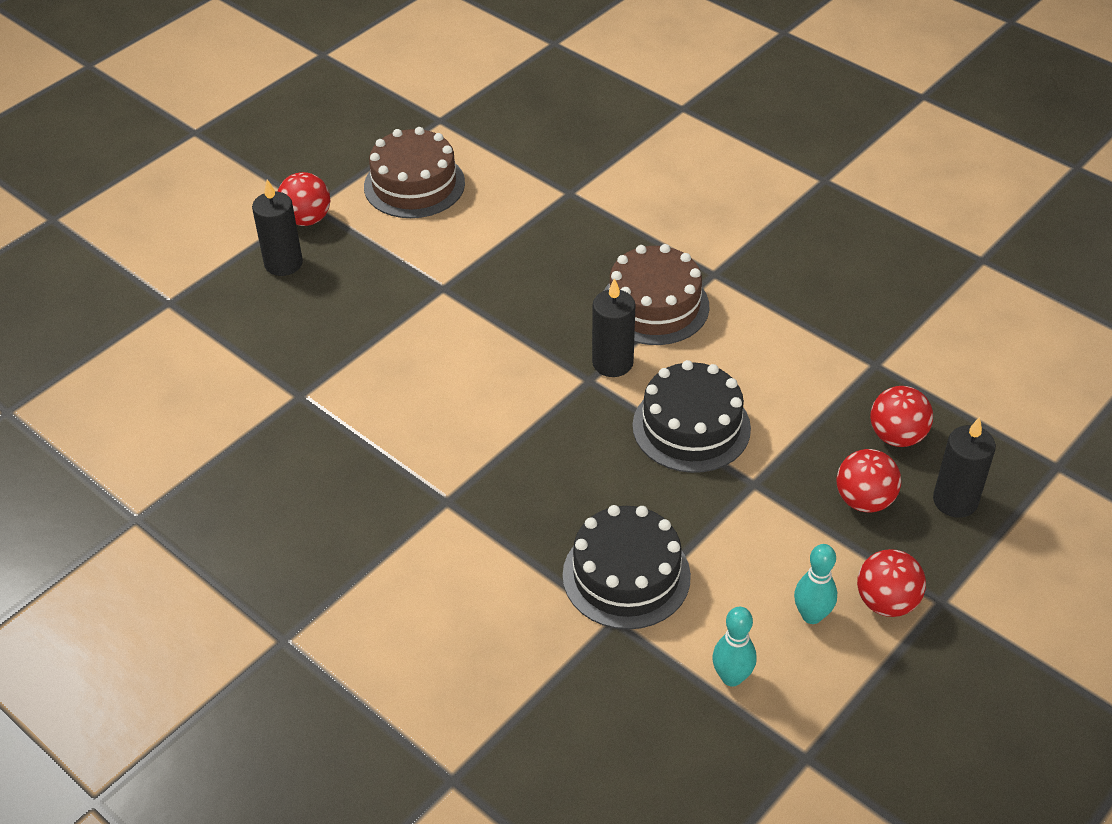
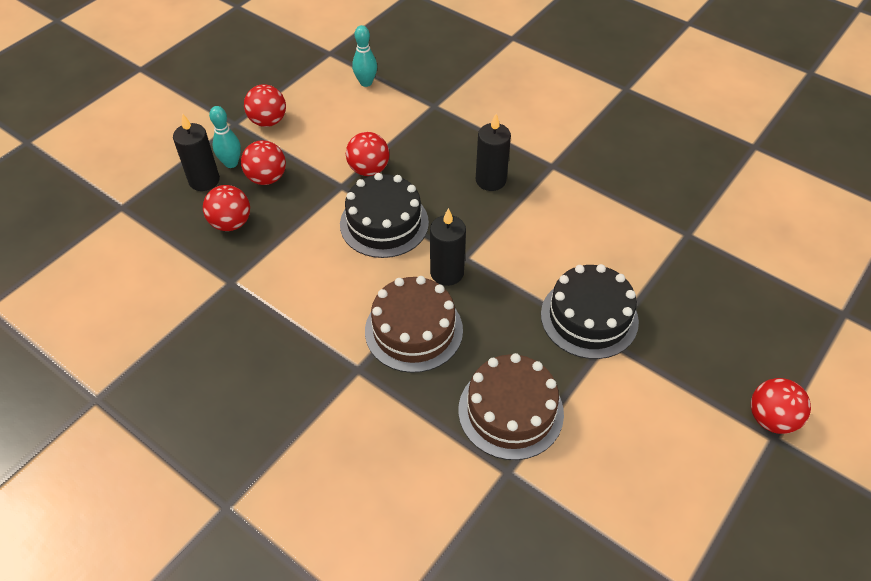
camera: 175 degrees right, 5 degrees up
black candle [252,179,303,276] -> black candle moved to [476,114,511,191]
brown cake [364,127,465,218] -> brown cake moved to [458,353,564,460]
black cake [563,505,691,630] -> black cake moved to [541,264,639,359]
turquoise bowling pin [794,544,837,624] -> turquoise bowling pin moved to [209,106,241,168]
none -> red ball [346,132,389,176]

